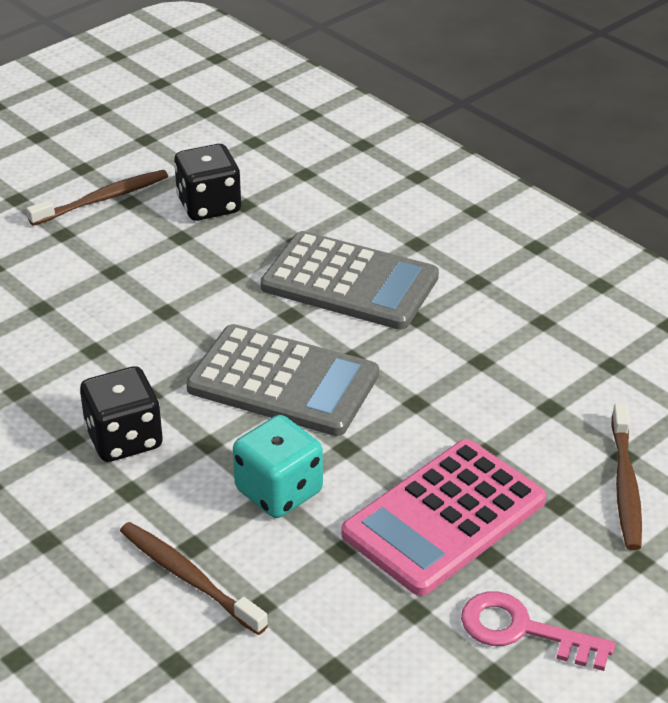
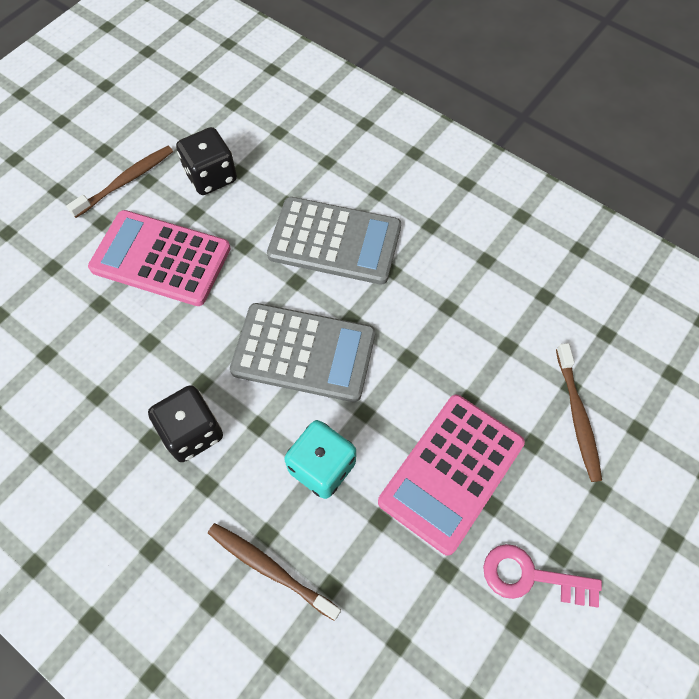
camera: 10 degrees left, 25 degrees up
none -> pink calculator [88,210,231,306]

